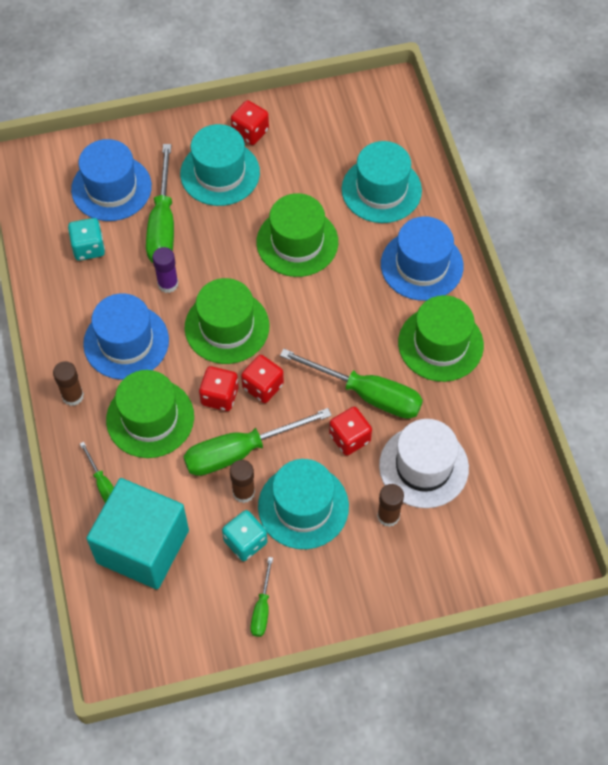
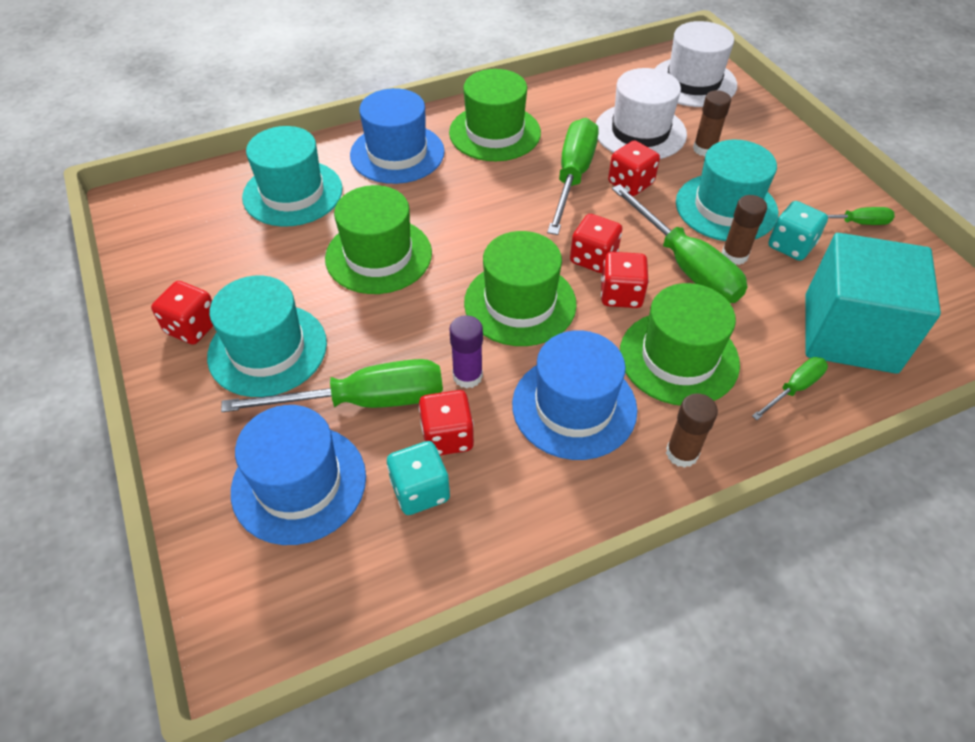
camera: 100 degrees left, 10 degrees down
none -> red dice [419,390,474,455]
none -> white hat [654,21,737,107]

